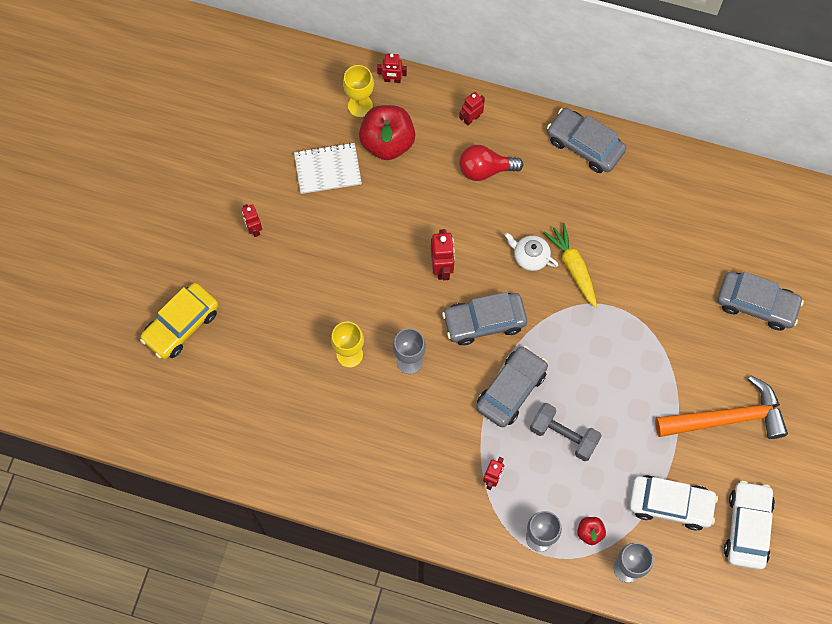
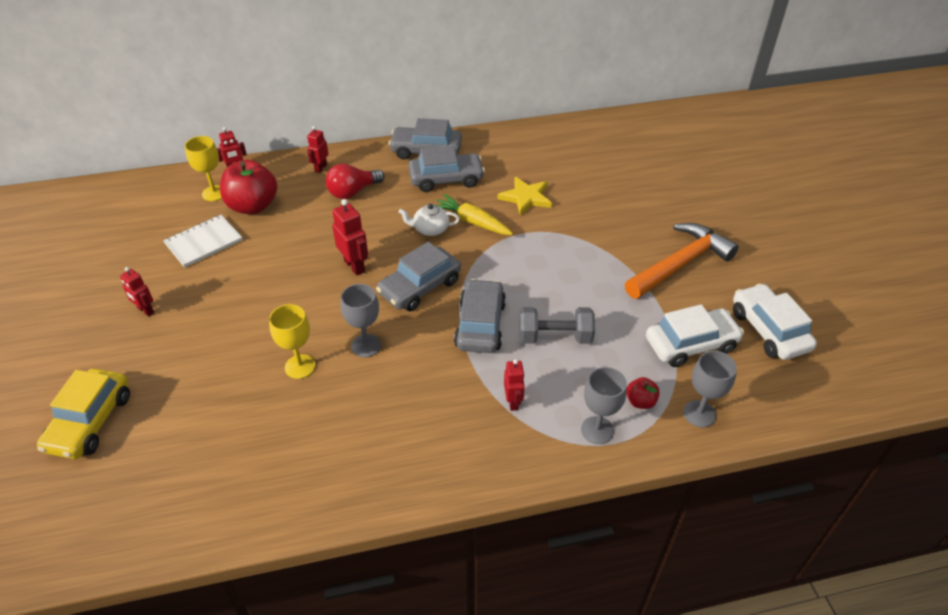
camera: 30 degrees left, 25 degrees down
grey car [717,272,804,331] -> grey car moved to [408,145,485,192]
none -> yellow star [497,177,552,216]

